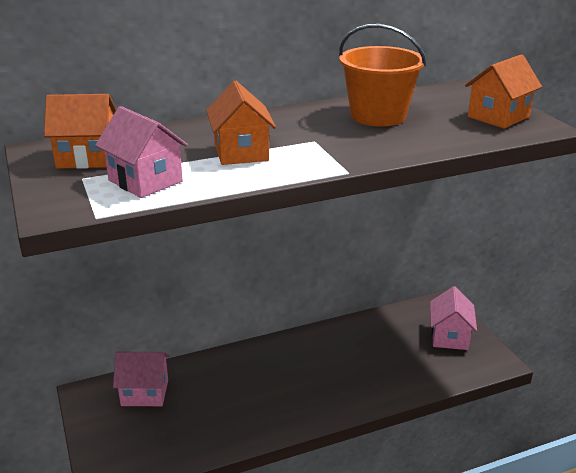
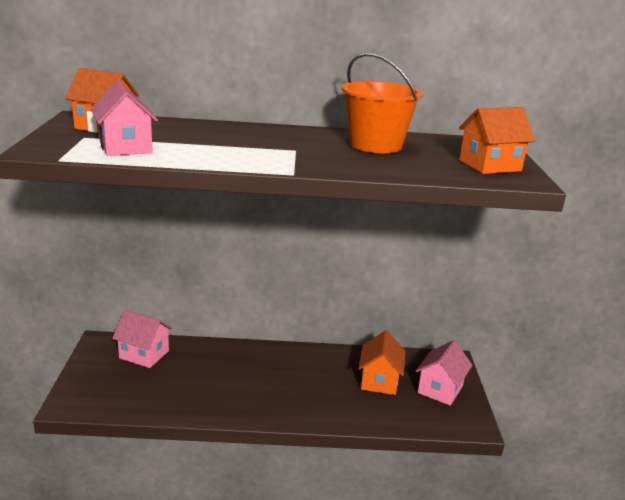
camera: 20 degrees right, 5 degrees down
orange house [206,81,276,165] -> orange house moved to [358,331,406,395]

